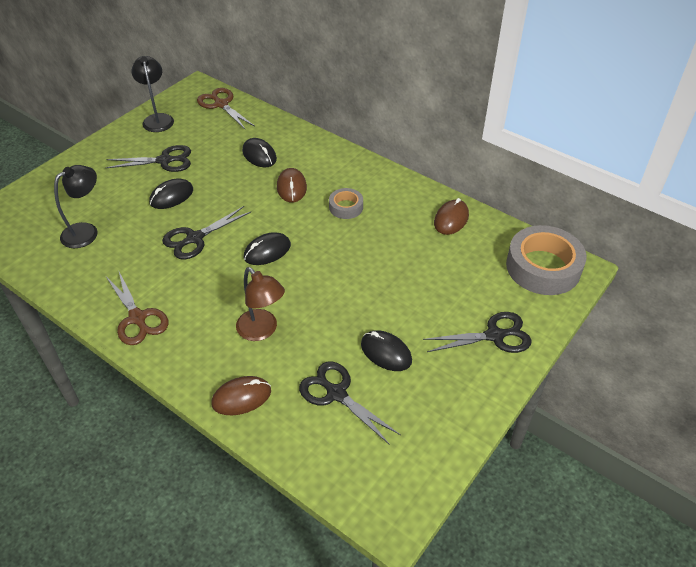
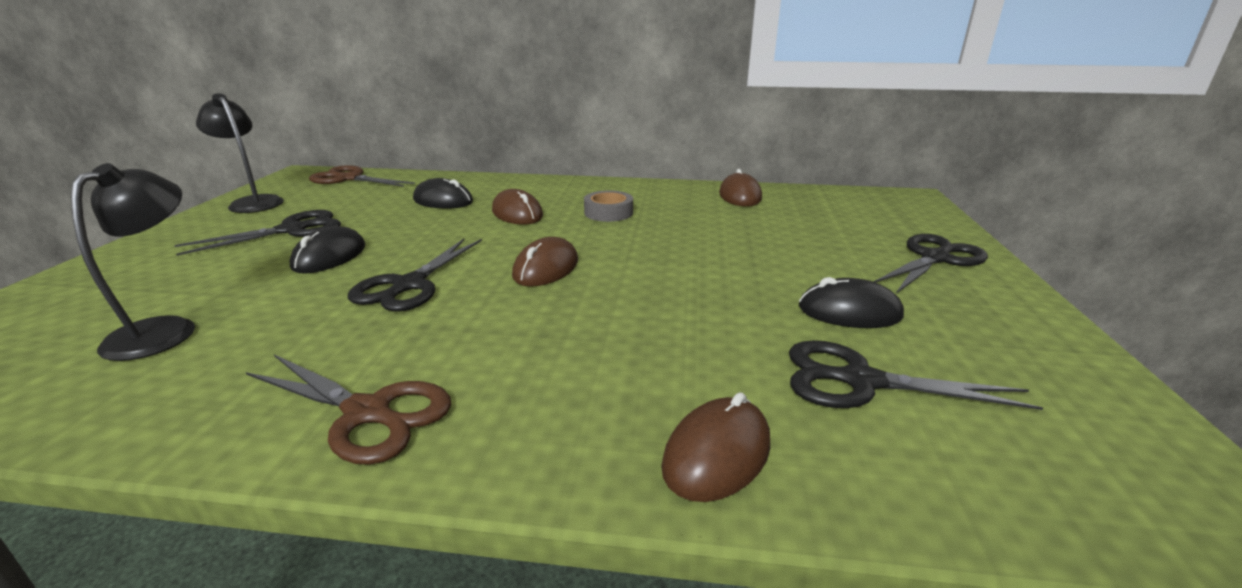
camera: 30 degrees left, 20 degrees down
brown lamp [236,267,285,341] -> none
black mouse [244,232,291,265] -> brown mouse [512,237,578,287]
grey tape [506,225,587,295] -> none

